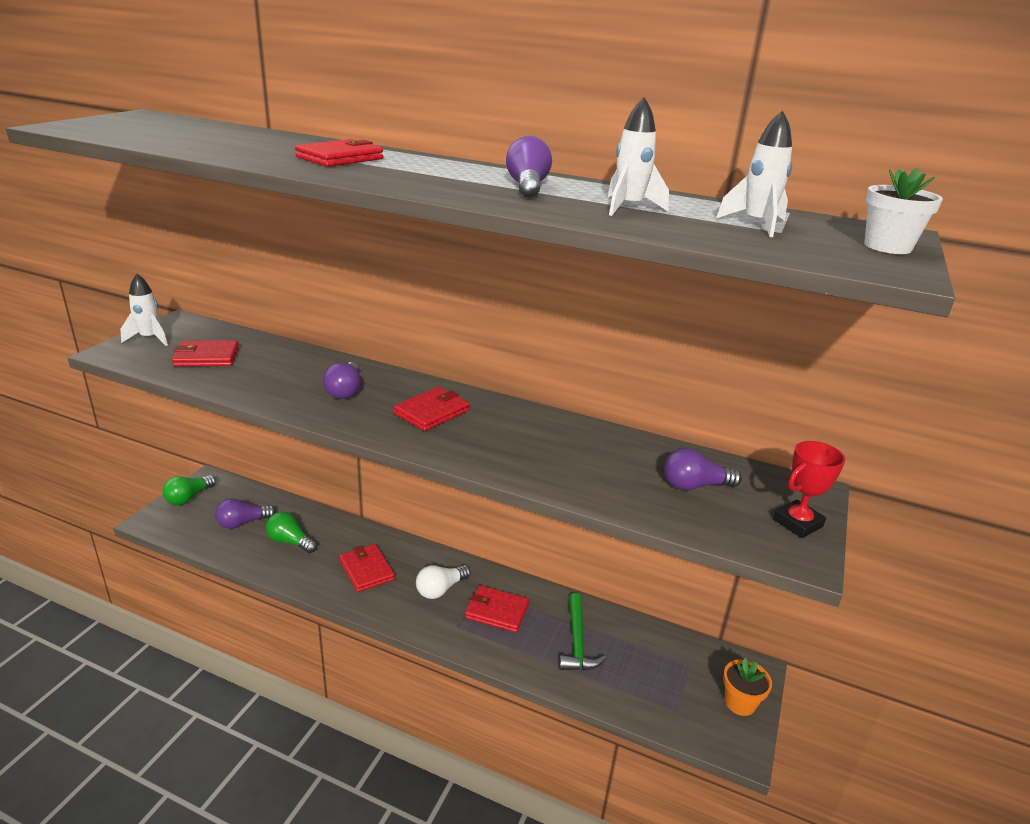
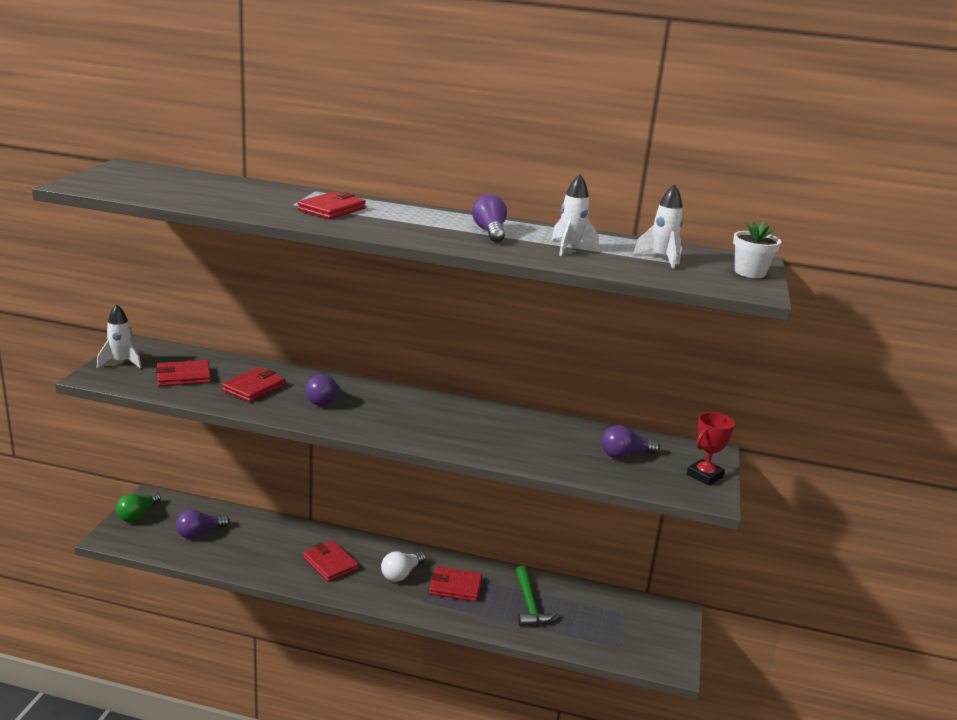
camera: 10 degrees left, 5 degrees down
green light bulb [266,511,317,553] -> none
red wallet [394,387,469,431] -> red wallet moved to [222,368,285,402]
orange flower pot [723,658,772,716] -> none

